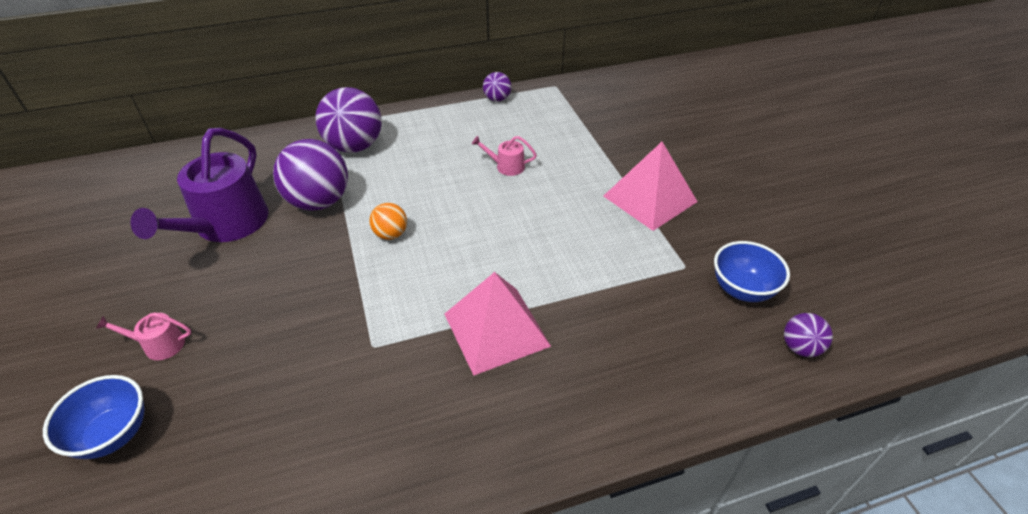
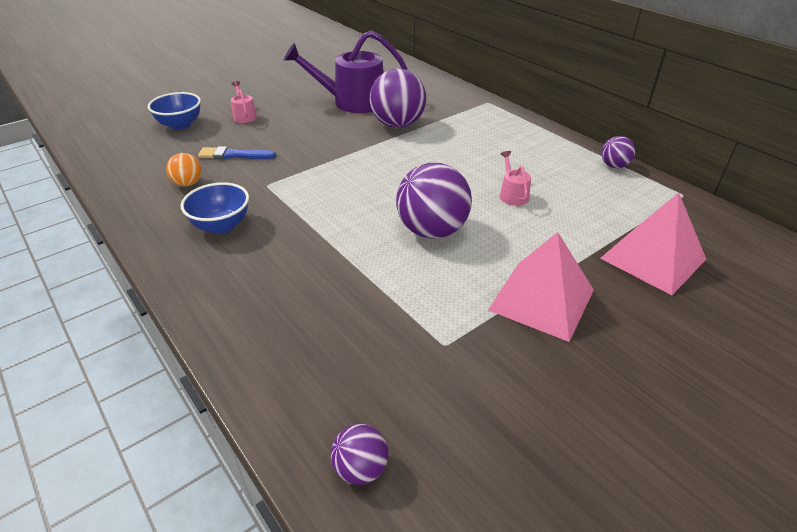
camera: 70 degrees right, 5 degrees down
purple ball [315,87,382,153] -> purple ball moved to [396,163,472,239]
orange ball [369,203,407,240] -> orange ball moved to [166,153,202,187]
pink pyramid [445,272,551,375] -> pink pyramid moved to [600,193,706,295]
blue bowl [714,241,790,302] -> blue bowl moved to [181,182,249,234]
none -> blue brush [198,146,276,159]

